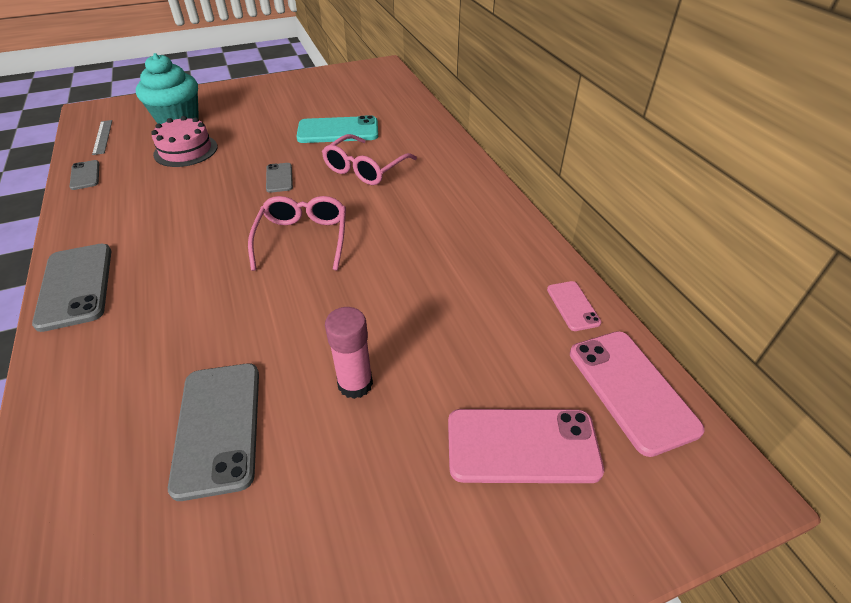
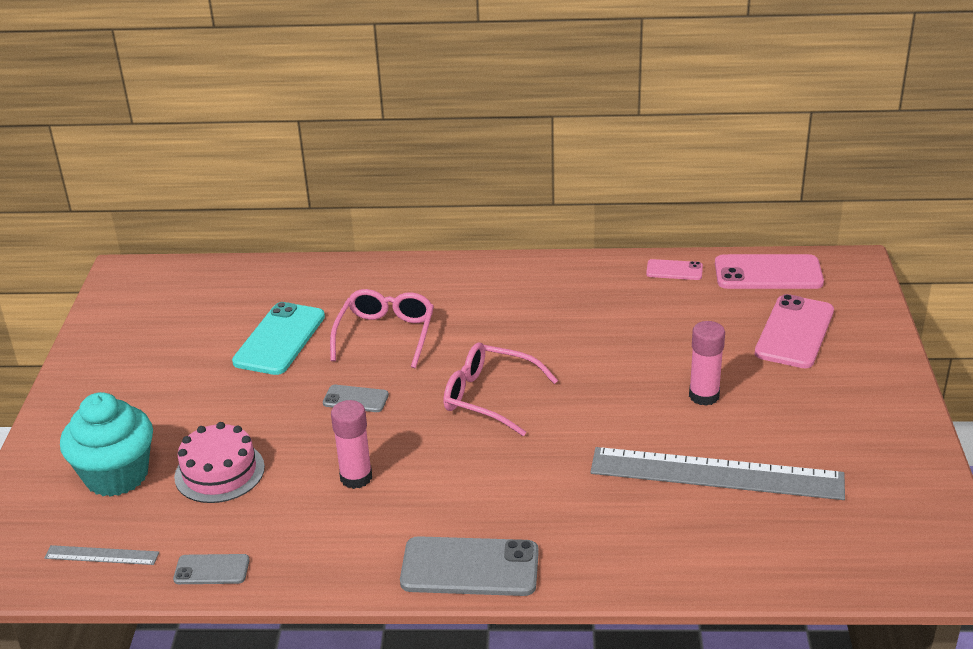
camera: 65 degrees left, 10 degrees down
grey phone [168,363,259,501] -> grey ruler [590,447,845,500]
pink glasses [322,134,417,185] -> pink glasses turned 135 degrees counterclockwise [330,289,434,368]
none -> pink glue stick [331,400,372,489]

